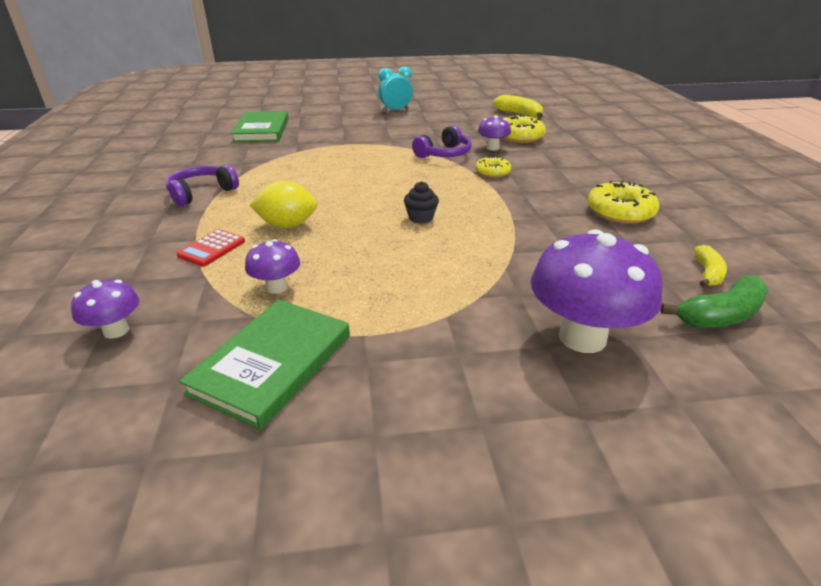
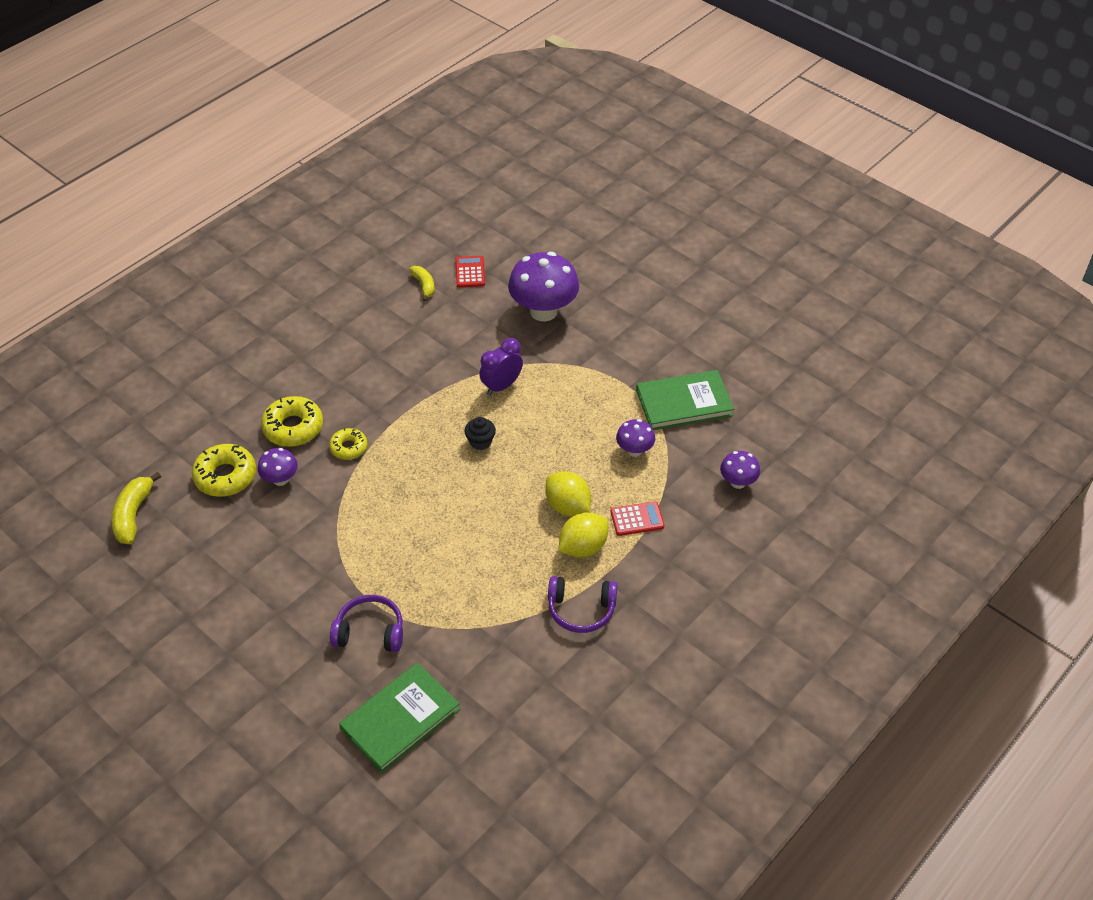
camera: 130 degrees left, 15 degrees up
turquoise clock [378,66,413,112] -> none
purple headphones [412,125,472,158] -> purple headphones moved to [330,595,403,652]
yellow donut [587,180,659,224] -> yellow donut moved to [261,396,323,447]
green banana [660,275,769,328] -> red calculator [455,256,485,288]
yellow banana [694,245,727,287] -> yellow banana turned 90 degrees clockwise [409,266,435,302]
none -> purple clock [479,338,523,395]
none -> yellow lemon [558,512,609,558]

